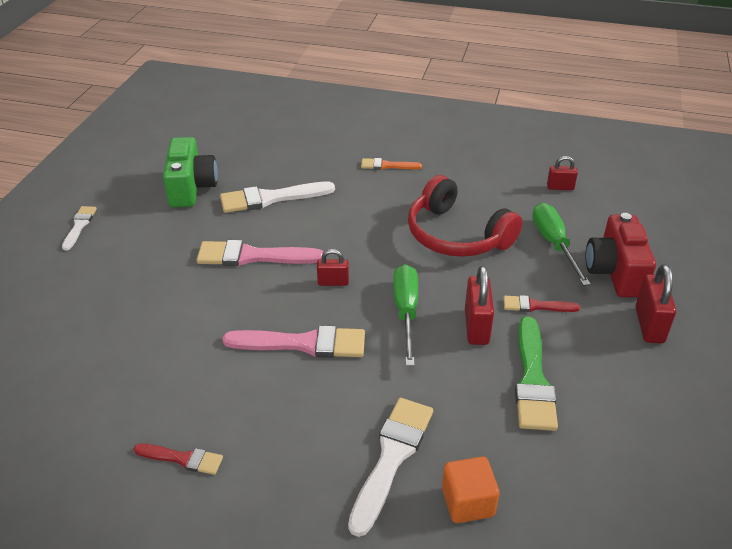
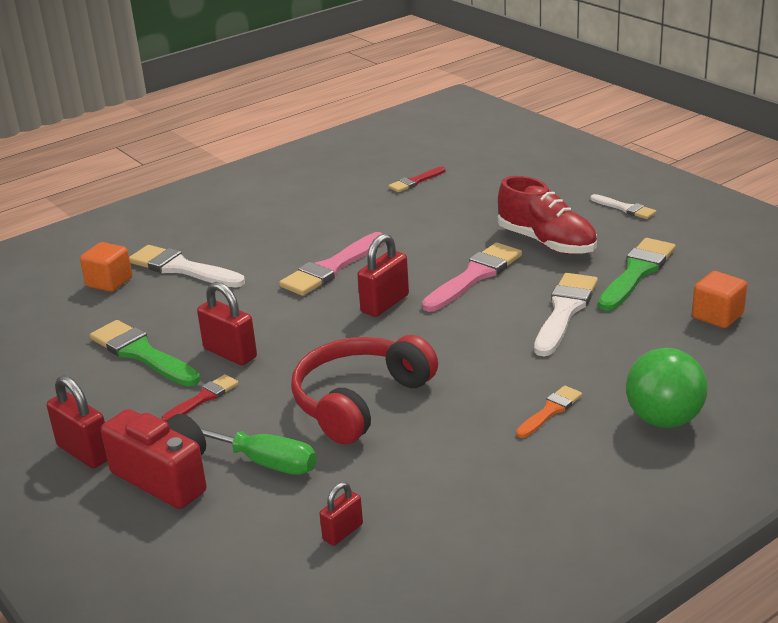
camera: 130 degrees right, 10 degrees down
red brush [133,443,223,475] -> red brush moved to [388,166,445,192]
green camera [163,137,218,207] -> green brush [598,238,676,311]
red padlock [317,249,349,286] -> red padlock [357,234,409,317], size x1.64
white brush [348,398,433,537] -> white brush turned 150 degrees clockwise [129,245,245,287]
green screwdriver [393,264,418,366] -> none
red headphones [408,175,523,257] -> red headphones turned 45 degrees counterclockwise [291,335,438,444]
none -> red shoe [498,176,597,255]
none -> green ball [626,348,707,428]
none -> orange cube [692,271,747,328]

